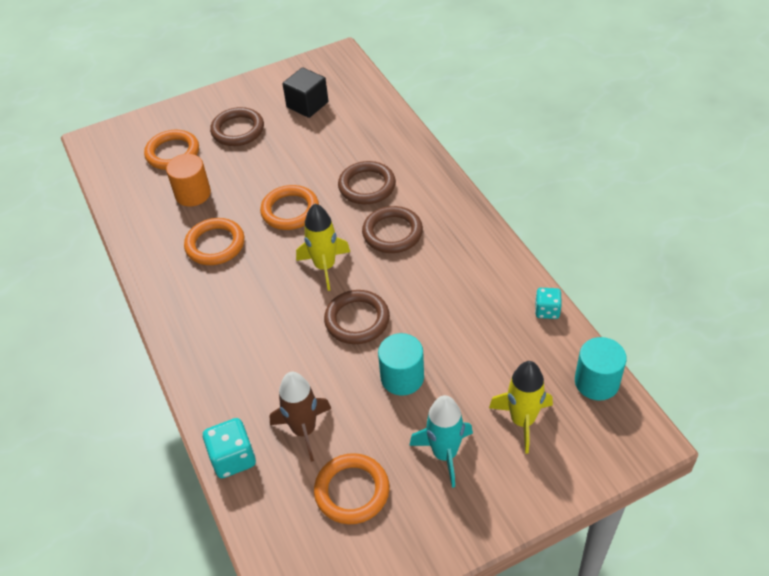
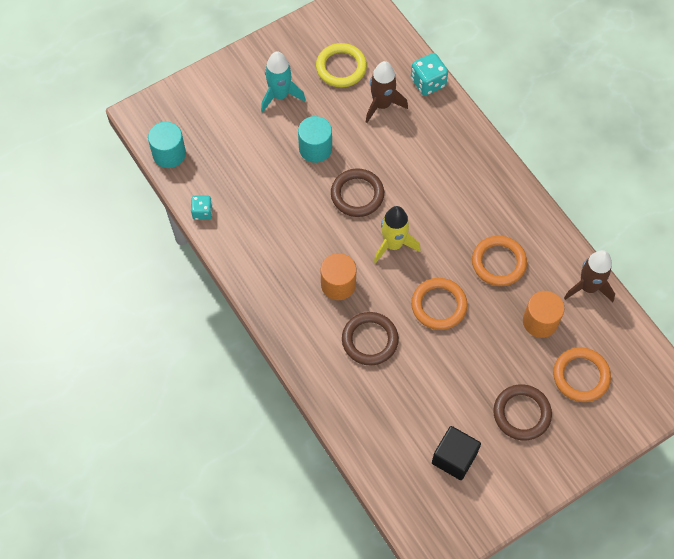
camera: 170 degrees right, 15 degrees up
orange ring [314,453,390,524] -> yellow ring [316,43,367,87]
brown ring [362,206,423,253] -> orange cylinder [321,253,357,300]
yellow rocket [489,361,553,454] -> none
none -> brown rocket [564,250,615,302]

